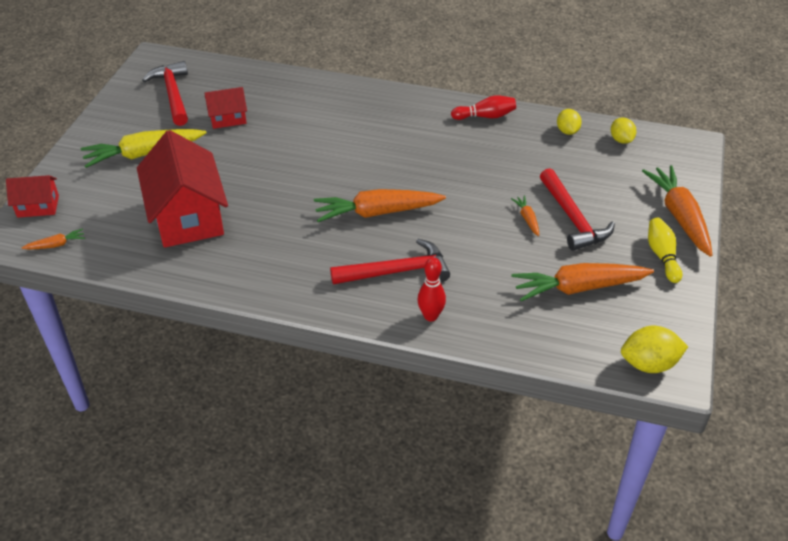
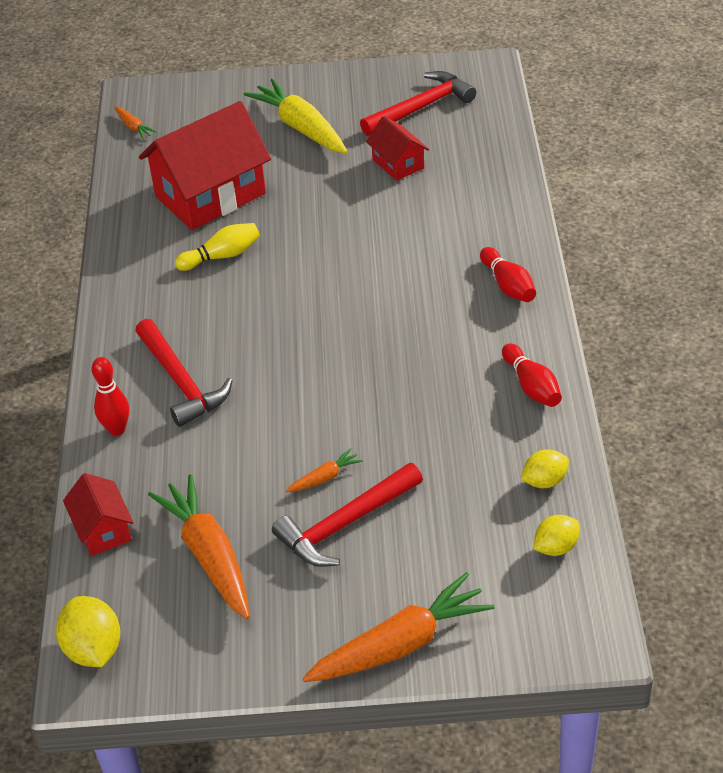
camera: 75 degrees right, 0 degrees up
red house [6,175,59,218] -> red house moved to [63,473,134,556]
orange carrot [314,189,446,222] -> none
yellow bowling pin [648,218,682,283] -> yellow bowling pin moved to [175,223,260,271]
none -> red bowling pin [480,247,536,302]

